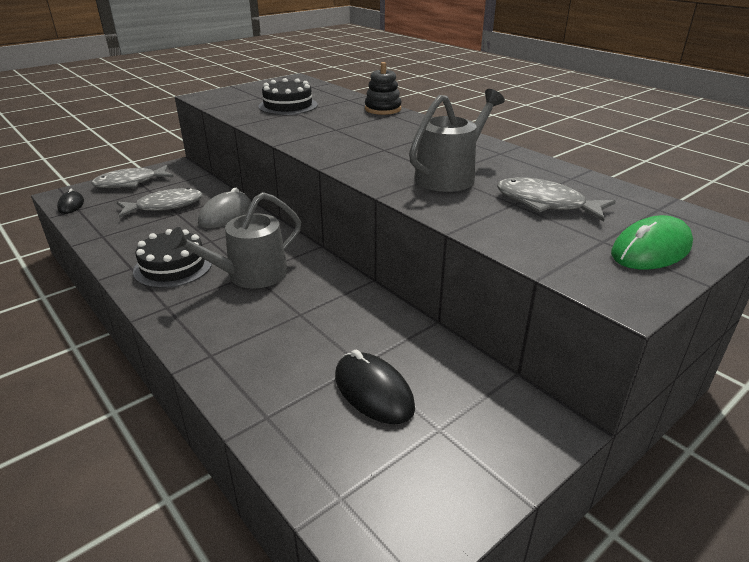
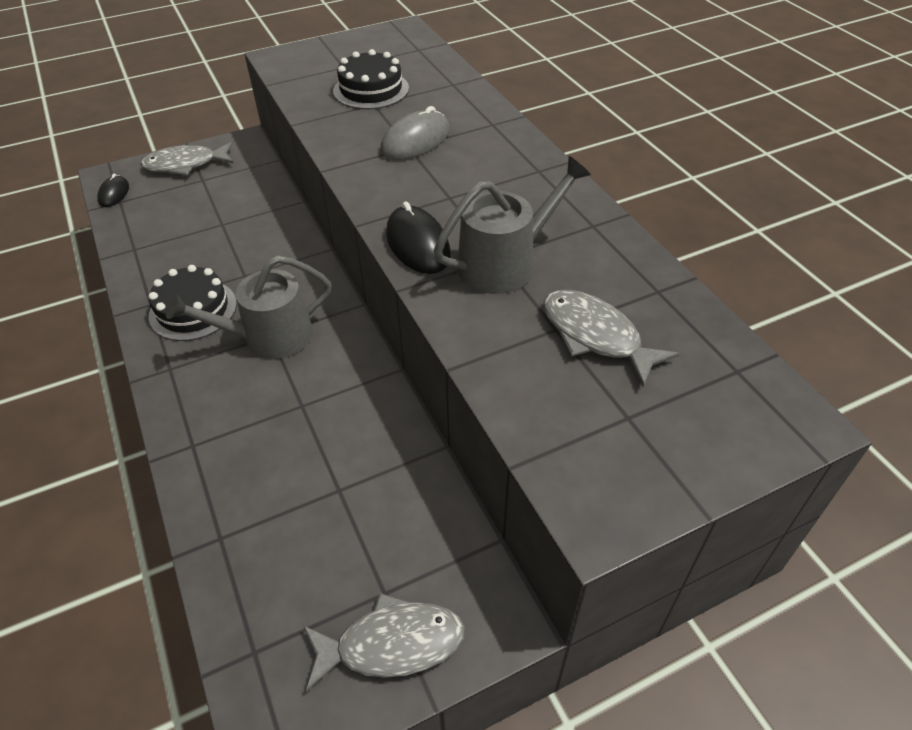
camera: 15 degrees right, 15 degrees up
grey fish [117,188,203,218] -> grey fish moved to [304,593,465,692]
grey mouse [198,188,251,228] -> grey mouse moved to [380,106,450,160]
black mouse [335,350,415,424] -> black mouse moved to [386,202,451,274]
black stacking toy [365,62,402,115] -> none
green mouse [611,215,693,270] -> none

